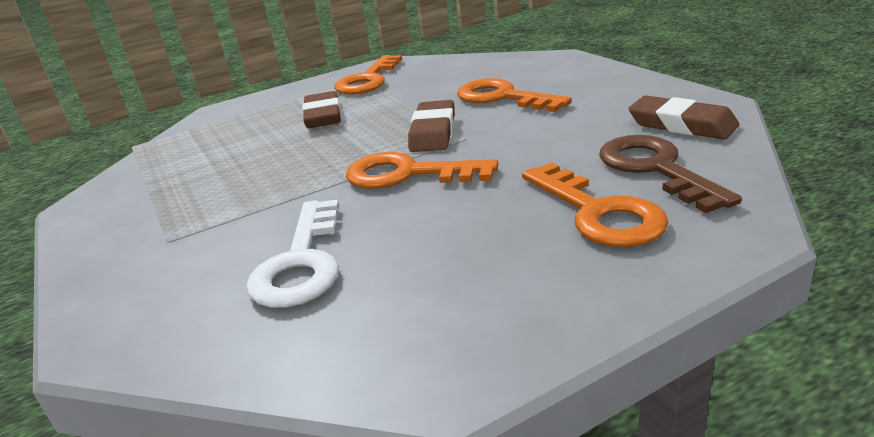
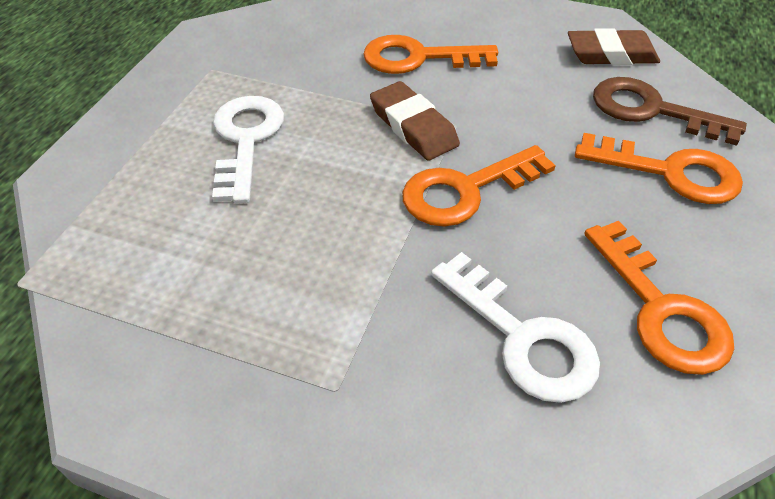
camera: 45 degrees left, 20 degrees up
brown eraser [302,91,341,128] -> white key [212,96,284,203]
orange key [334,55,402,94] -> orange key moved to [584,221,734,375]

